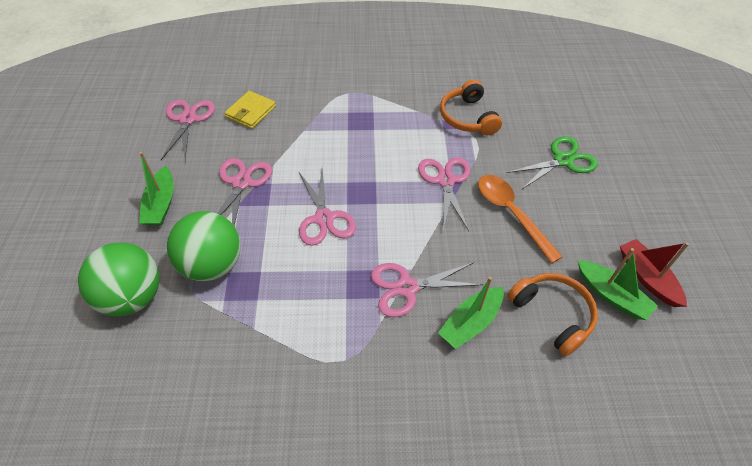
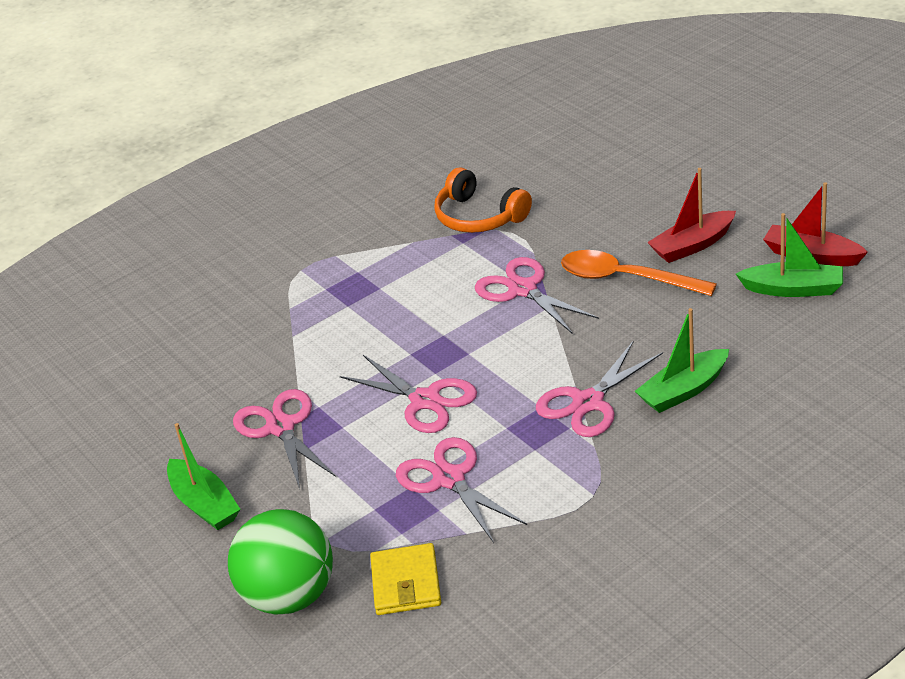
camera: 30 degrees left, 15 degrees down
pink scissors [161,100,215,160] -> pink scissors moved to [396,437,527,543]
green ball [167,211,241,282] -> none
yellow wallet [225,91,276,129] -> yellow wallet moved to [370,543,441,615]
green boat [438,277,504,349] -> green boat turned 45 degrees clockwise [635,308,729,413]
green scissors [507,136,598,190] -> none
orange headphones [507,273,598,356] -> none
none -> red boat [647,168,736,263]

